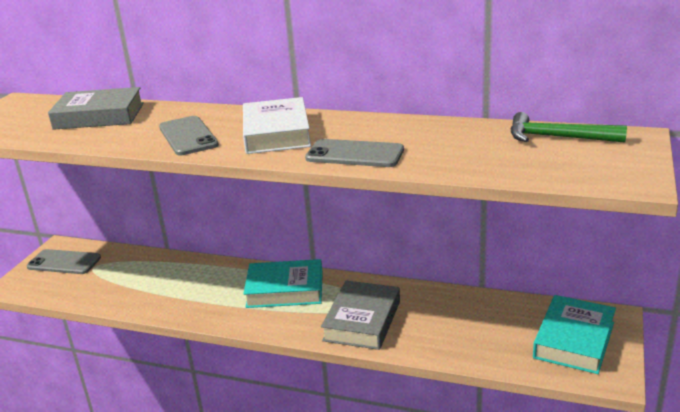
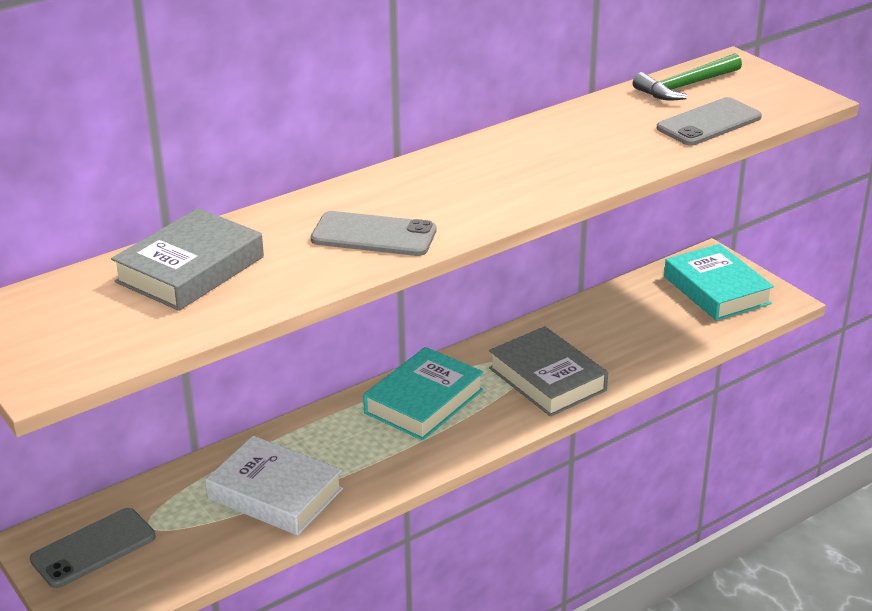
camera: 55 degrees left, 5 degrees up
white book [243,97,311,154] -> white book moved to [205,436,343,536]
grey phone [305,139,404,167] -> grey phone moved to [657,97,762,146]

